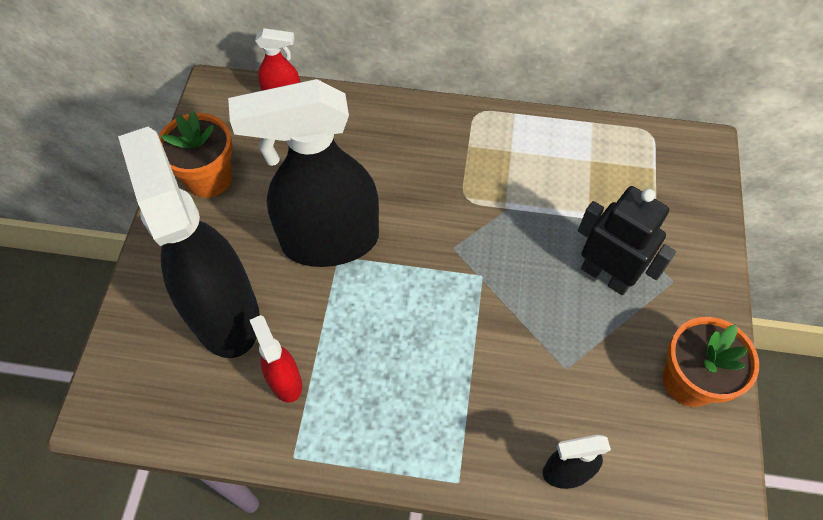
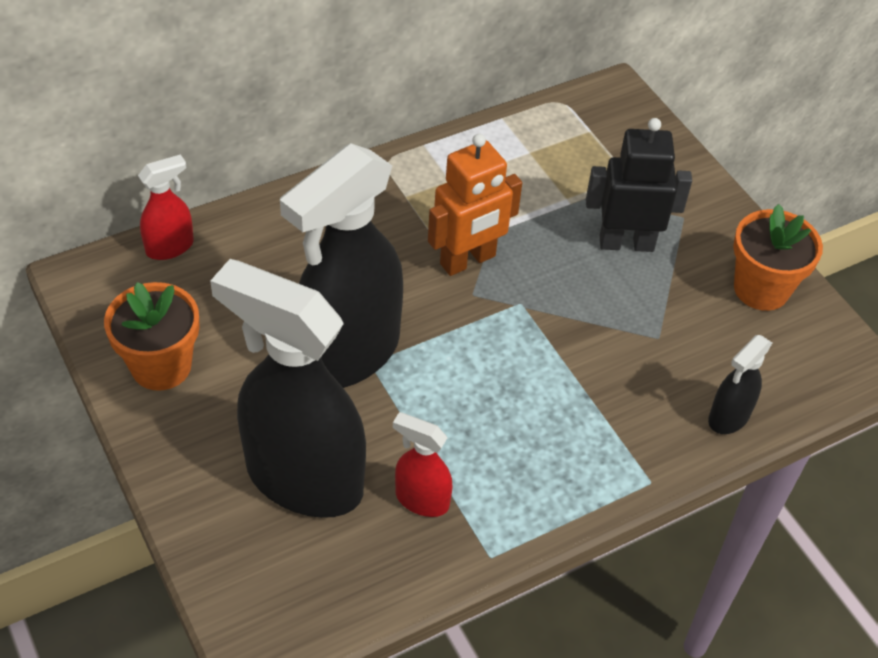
camera: 40 degrees left, 10 degrees down
none -> orange robot [428,134,522,276]

